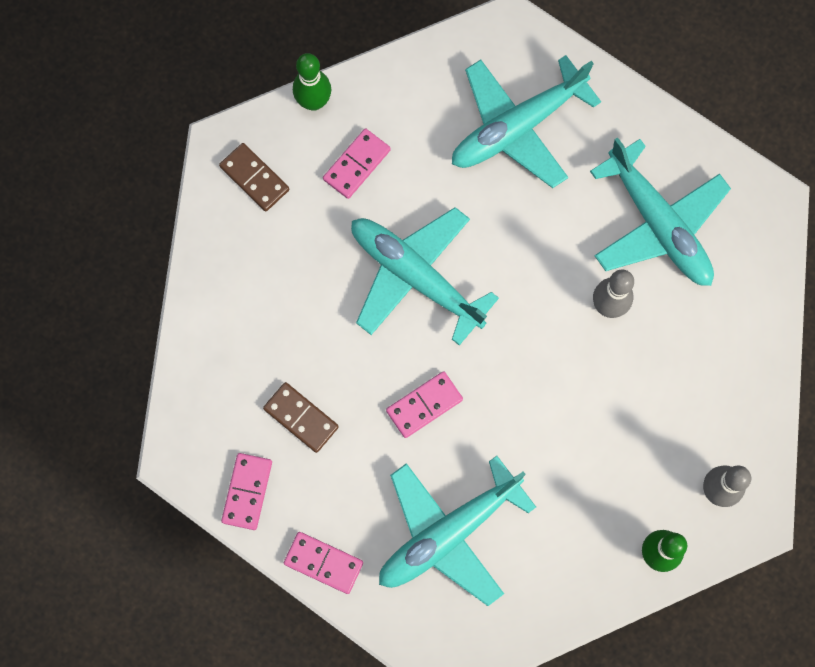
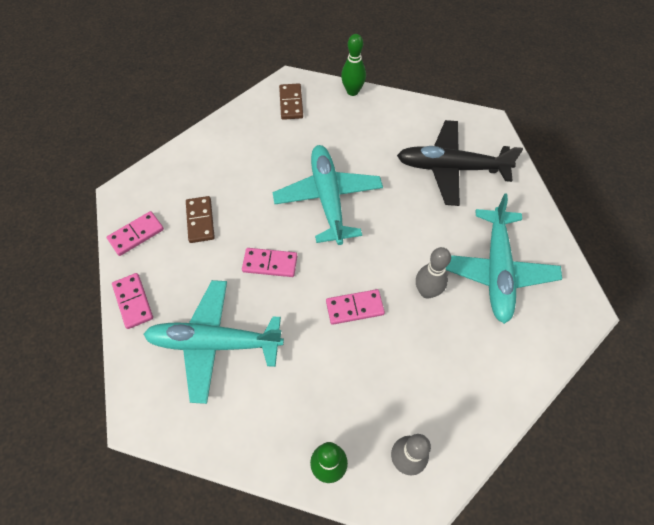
camera: 40 degrees right, 15 degrees down
pink domino [323,128,391,199] -> pink domino moved to [326,289,385,325]
turquoise plane [452,55,601,188] -> black plane [397,120,523,206]

